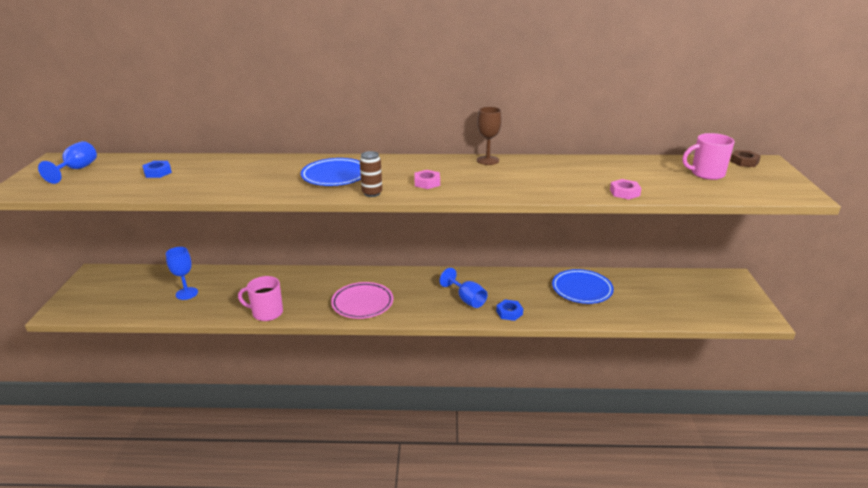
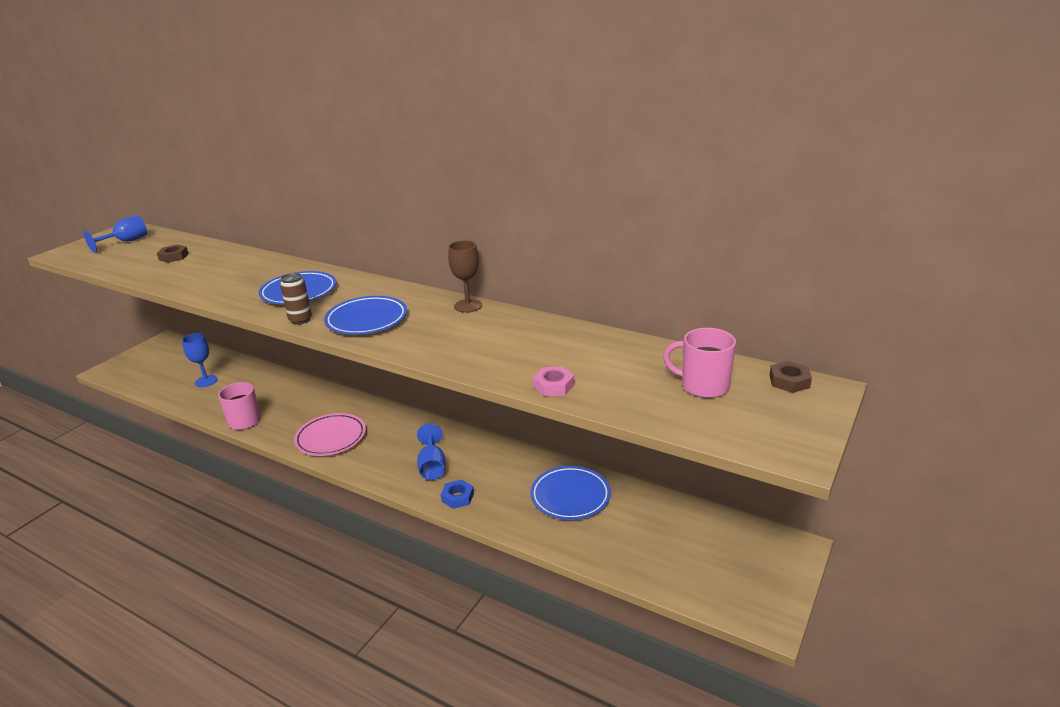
camera: 30 degrees right, 0 degrees up
blue nut [142,161,172,178] -> brown nut [157,244,189,263]
pink nut [414,170,440,189] -> blue plate [324,296,407,335]

